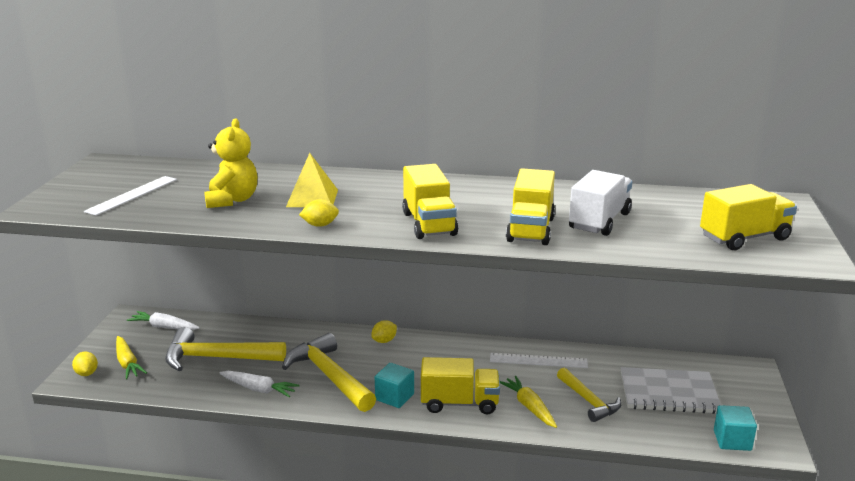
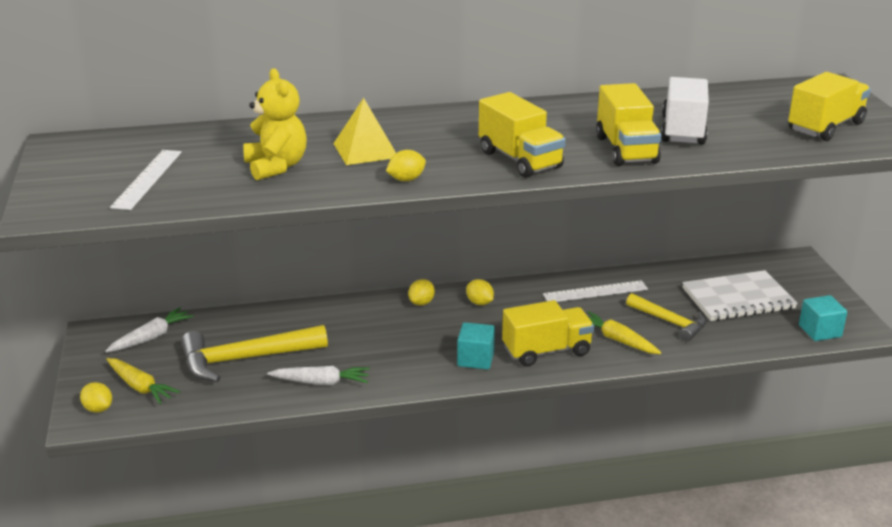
camera: 20 degrees left, 5 degrees up
white carrot [127,311,200,330] -> white carrot turned 135 degrees clockwise [105,307,194,352]
yellow hammer [282,333,376,412] -> none
none -> yellow lemon [466,279,494,305]

